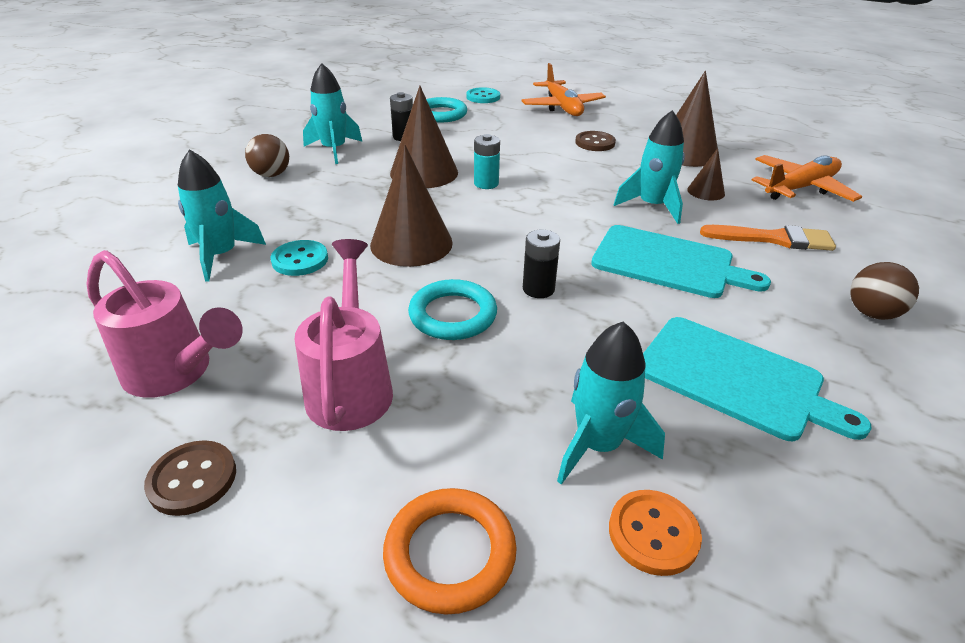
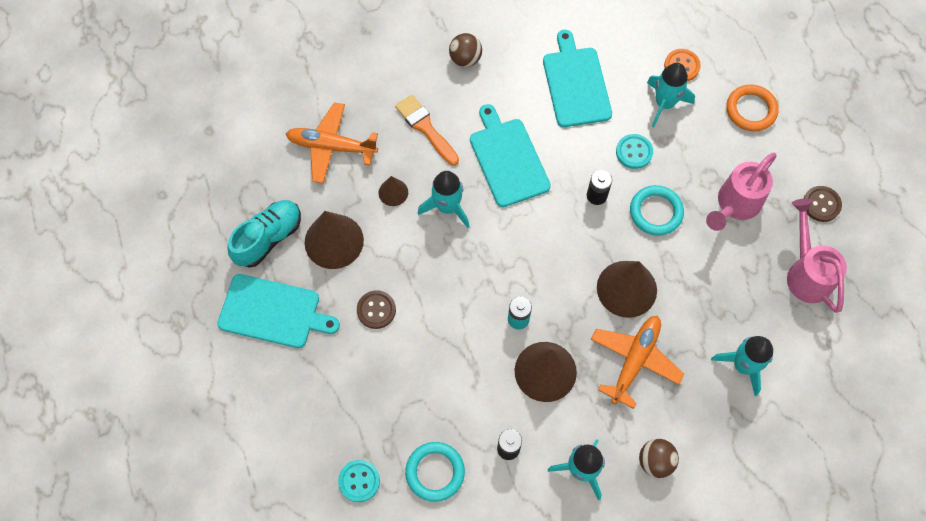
camera: 135 degrees left, 30 degrees up
turquoise button [271,240,328,276] -> turquoise button moved to [616,134,653,169]
orange plane [522,63,606,116] -> orange plane moved to [591,316,684,409]
none -> turquoise cutting board [217,274,340,348]
none -> turquoise shoe [227,200,301,268]

